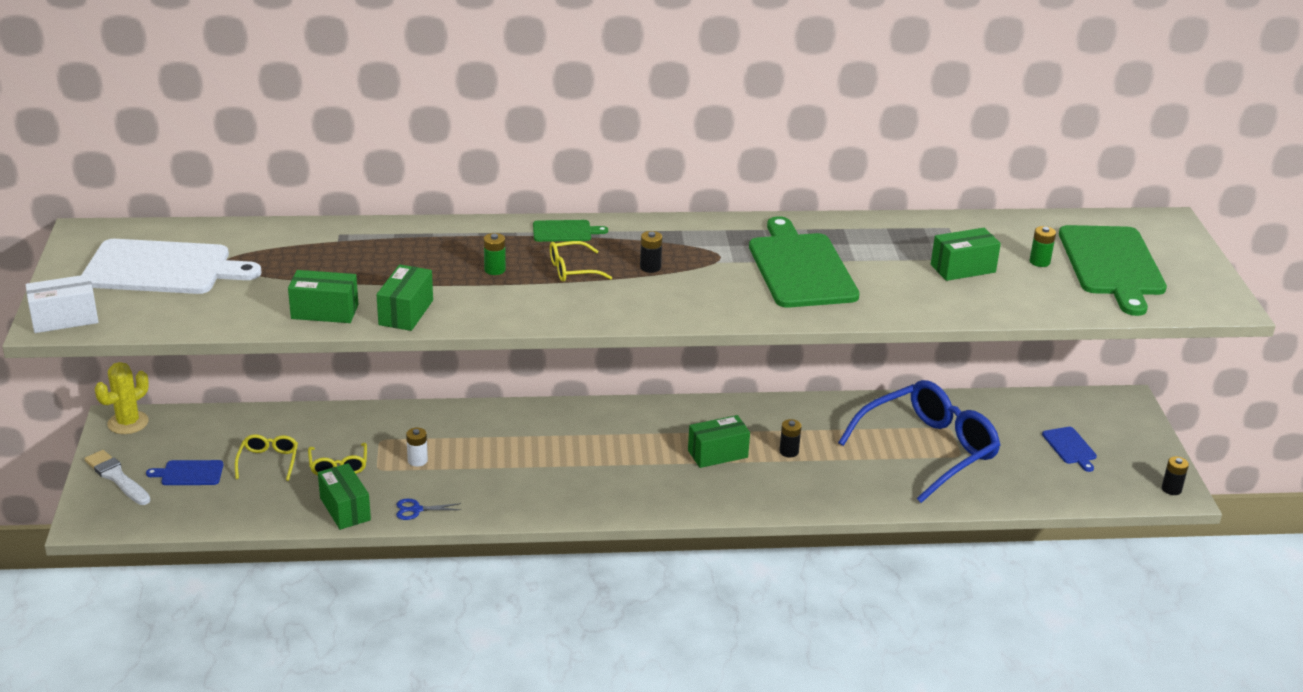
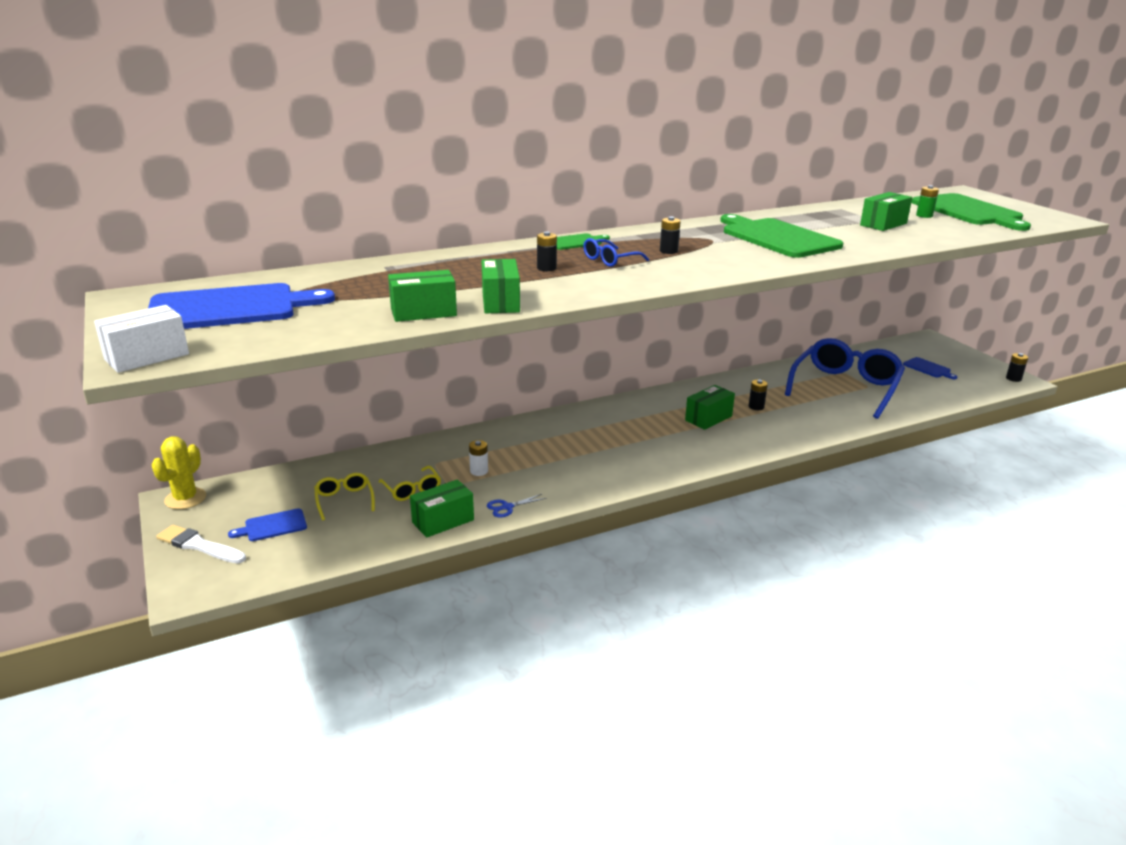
camera: 20 degrees left, 5 degrees down
white cutting board [82,239,261,294] -> blue cutting board [148,283,335,329]
green box [318,463,371,530] -> green box turned 75 degrees counterclockwise [410,479,474,538]
green battery [484,233,506,275] -> black battery [537,232,557,271]
yellow glasses [550,241,613,282] -> blue glasses [583,238,649,267]

